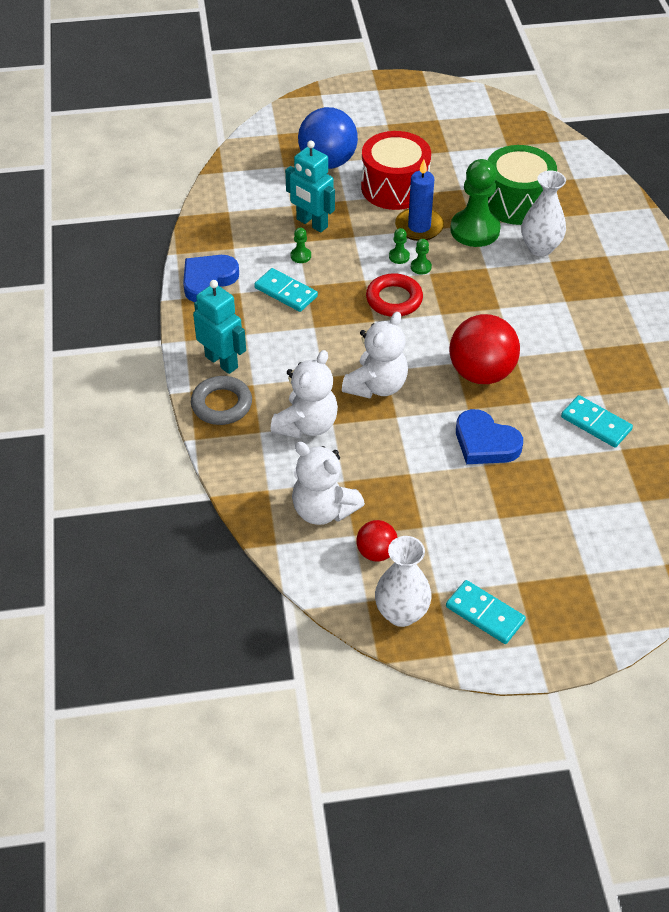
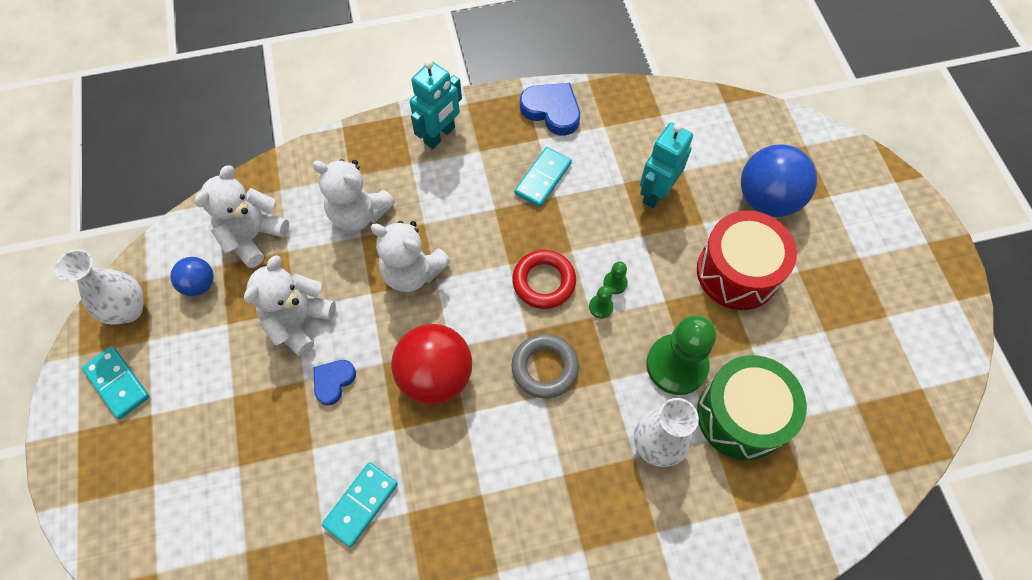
camera: 85 degrees right, 15 degrees up
grey ring [191,376,252,425] -> grey ring moved to [511,334,579,398]
green pawn [291,228,311,263] -> none
red ball [356,520,398,562] -> blue ball [170,257,214,296]
blue candle [395,160,444,241] -> none
turquoise domino [446,580,526,644] -> turquoise domino turned 75 degrees counterclockwise [82,346,150,419]
blue heart [456,409,523,464] -> blue heart [314,360,356,405], size x0.62
none -> white teddy bear [244,255,336,357]

